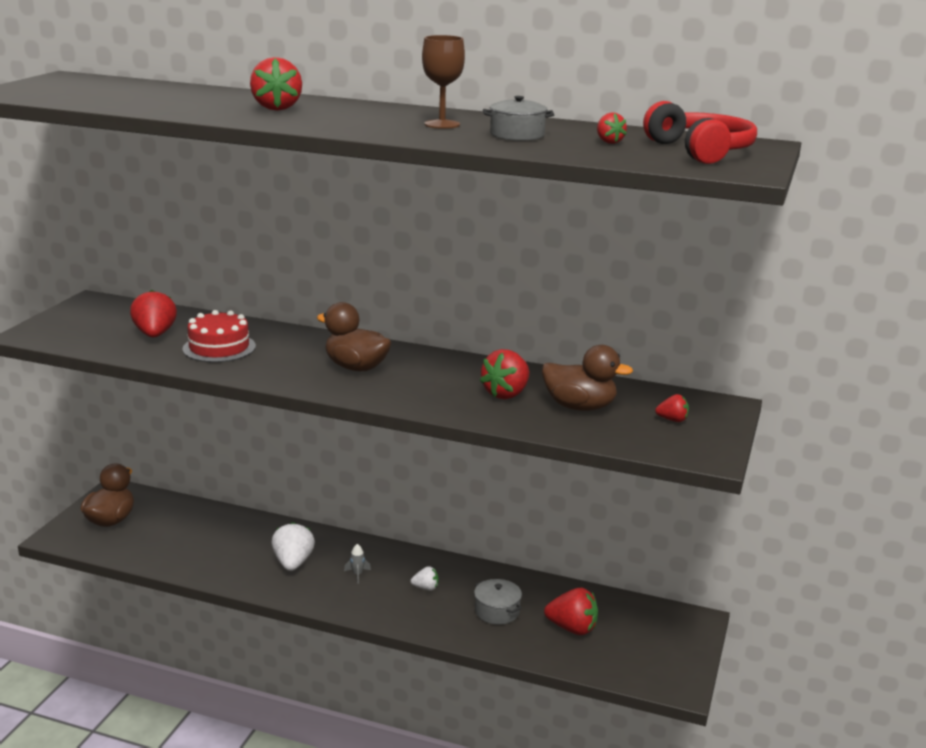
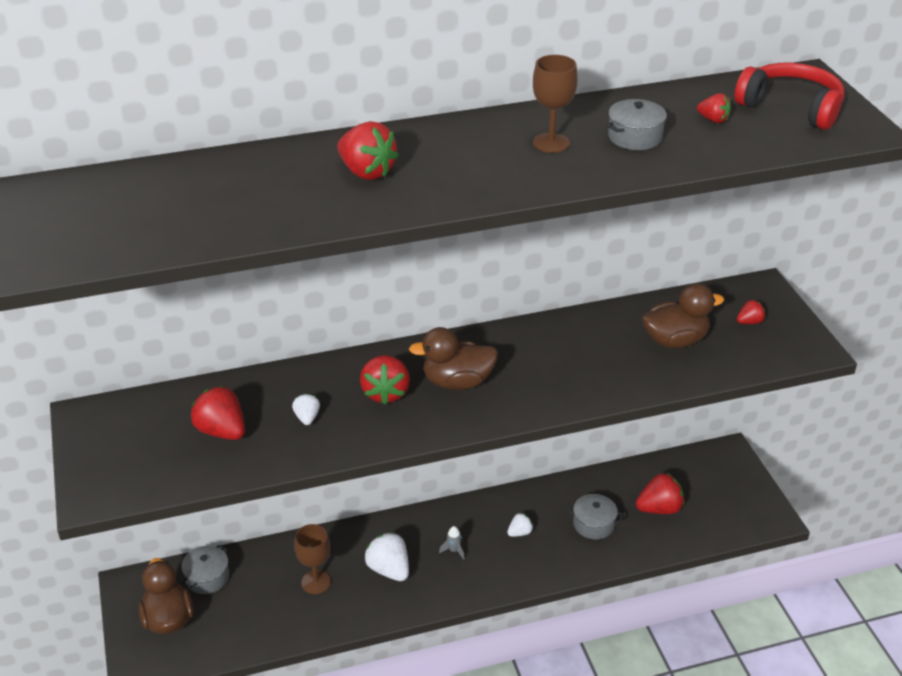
camera: 35 degrees left, 15 degrees up
red cake [182,310,256,363] -> white strawberry [292,394,320,425]
red strawberry [480,349,529,399] -> red strawberry moved to [360,355,410,405]
none -> grey pot [181,545,229,594]
none -> brown goblet [294,524,331,594]

